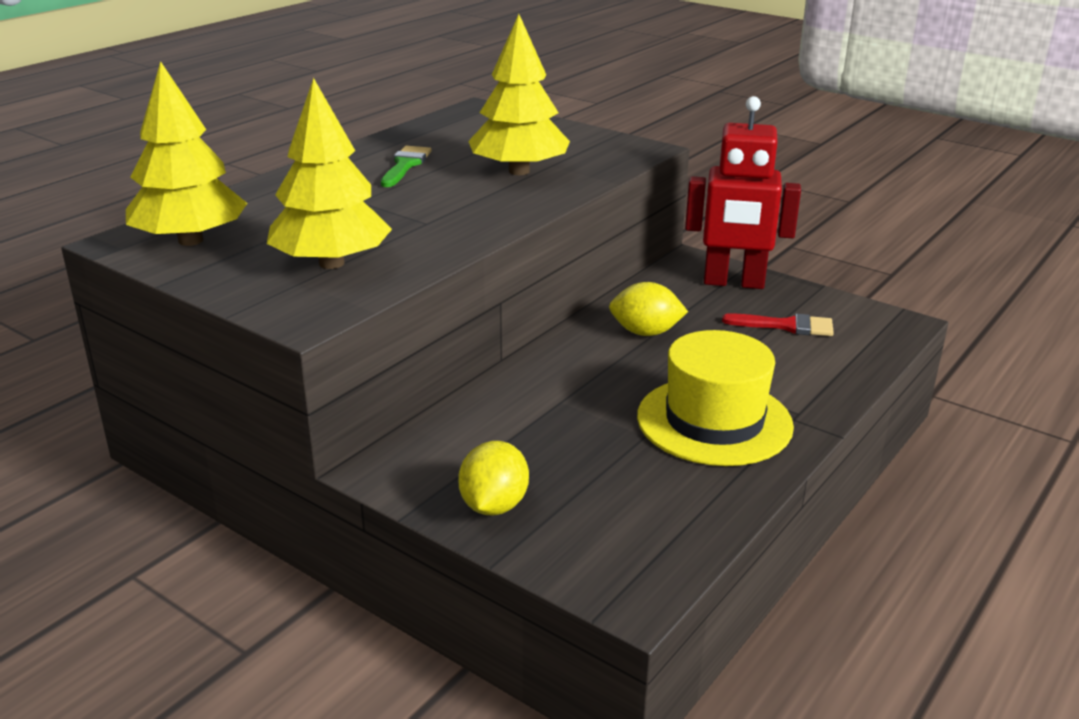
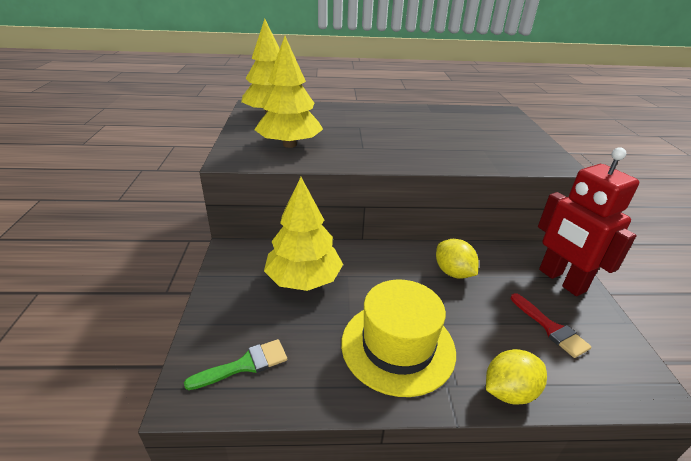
camera: 50 degrees right, 5 degrees up
green brush [381,146,432,187] -> green brush moved to [184,339,287,390]
yellow lemon [458,441,529,515] -> yellow lemon moved to [486,349,547,404]
yellow tree [468,14,570,175] -> yellow tree moved to [264,177,343,291]

